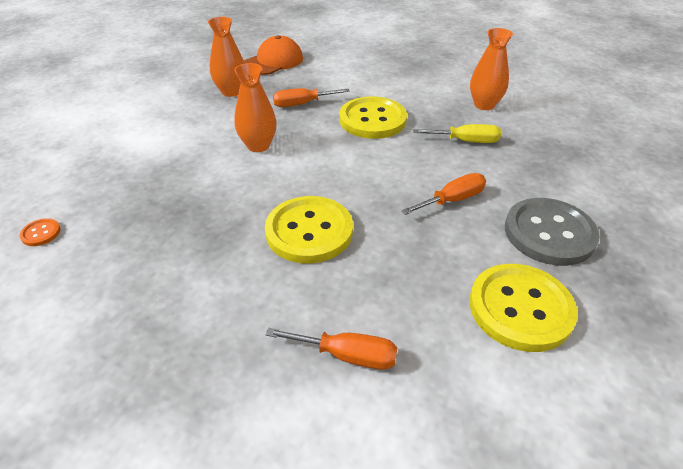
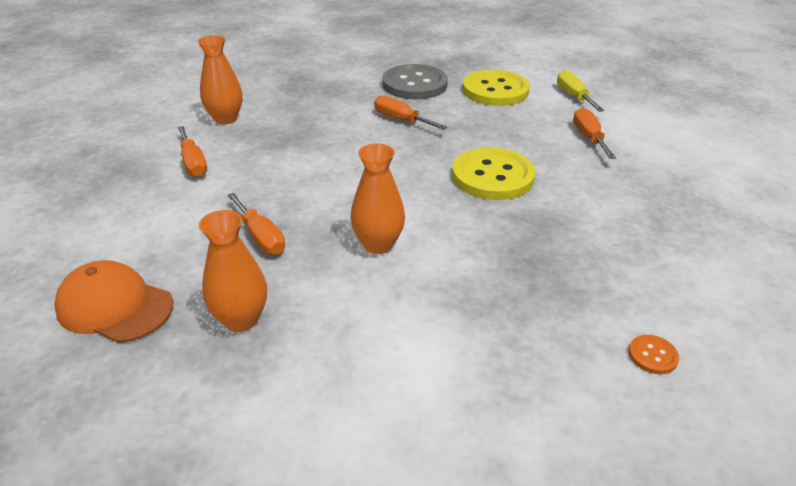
camera: 110 degrees left, 5 degrees down
yellow button [339,96,407,139] -> none
yellow screwdriver [413,124,501,143] -> yellow screwdriver moved to [557,70,604,112]
none -> orange screwdriver [177,126,207,177]

